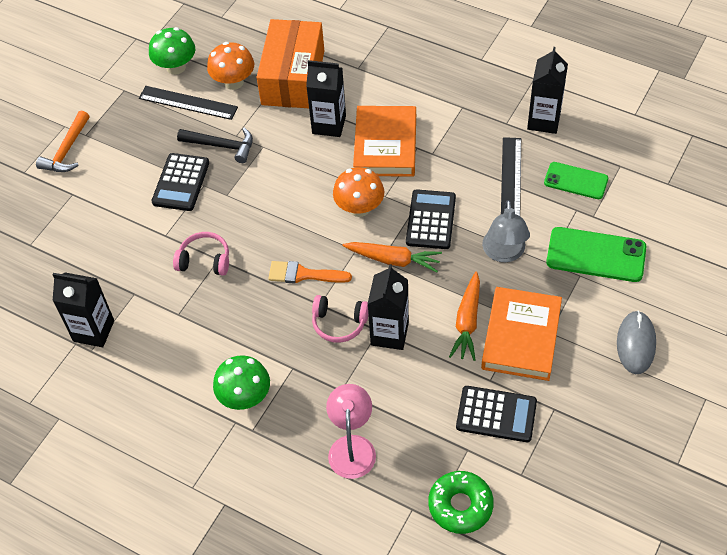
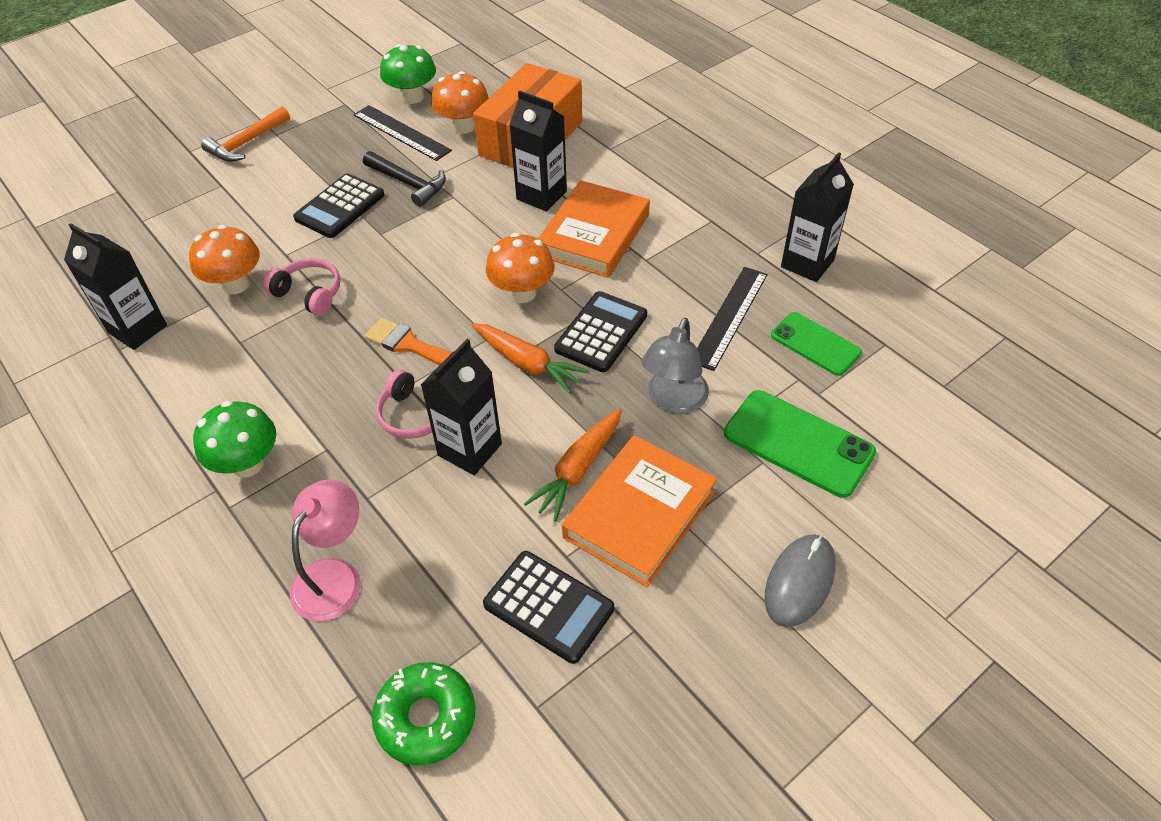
camera: 20 degrees right, 5 degrees down
none -> orange mushroom [189,225,260,294]

